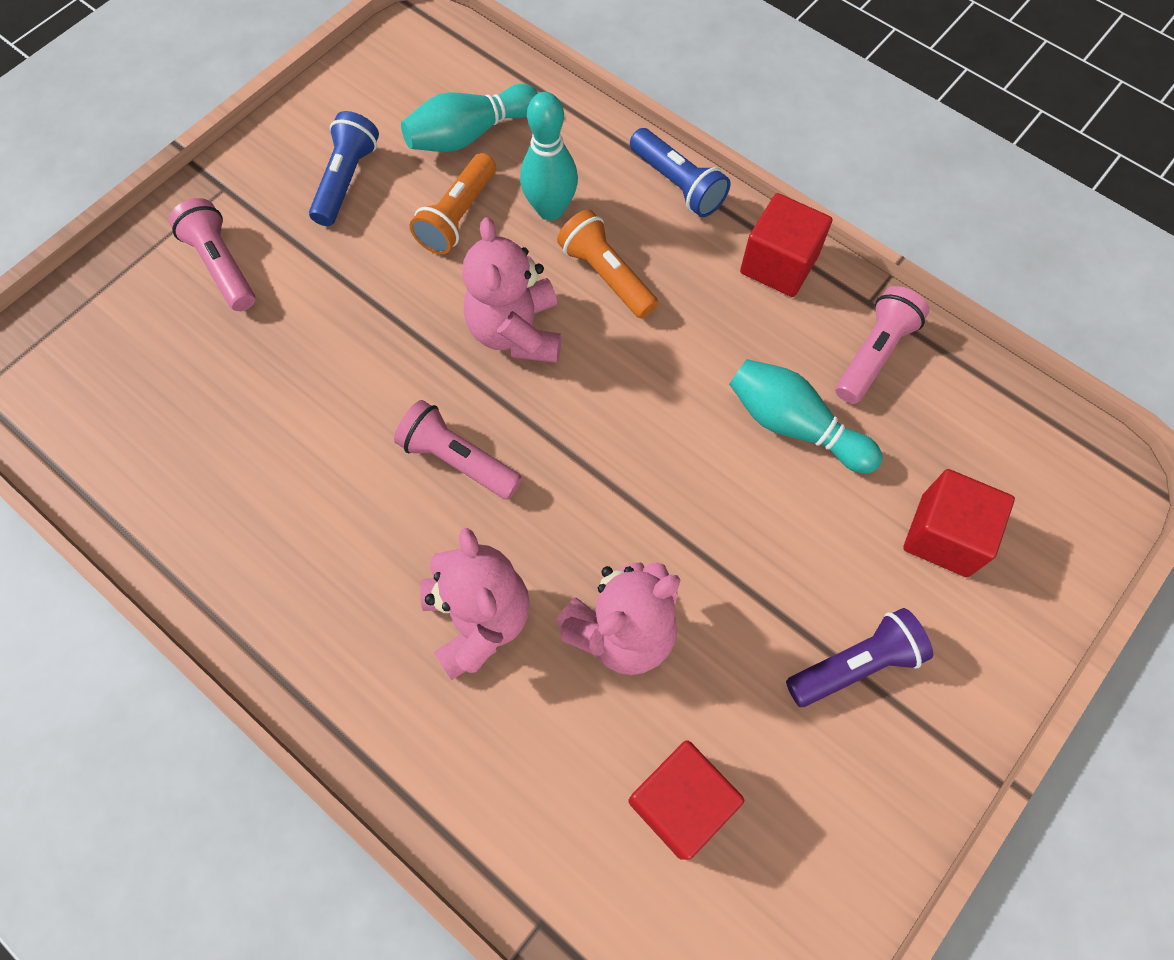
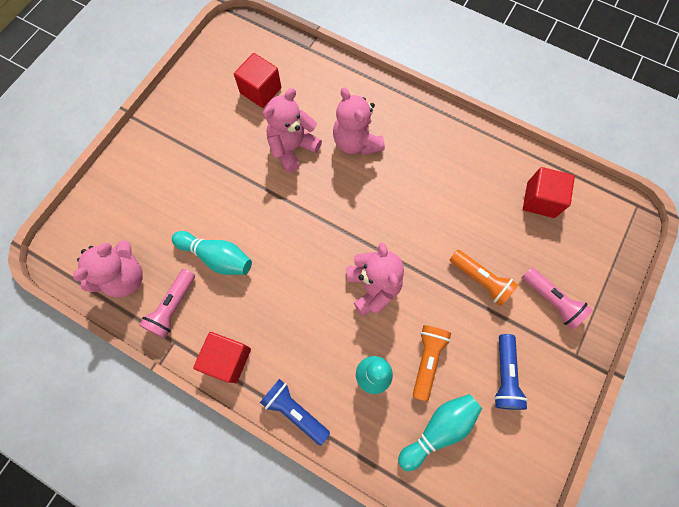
camera: 170 degrees right, 5 degrees up
pink flashlight [394,400,522,500] -> none
orange flashlight [557,209,658,319] -> orange flashlight moved to [450,250,518,306]
purple flashlight [786,608,933,707] -> none
red cube [903,469,1015,577] -> red cube moved to [523,167,575,218]
none -> pink teddy bear [73,240,143,297]

